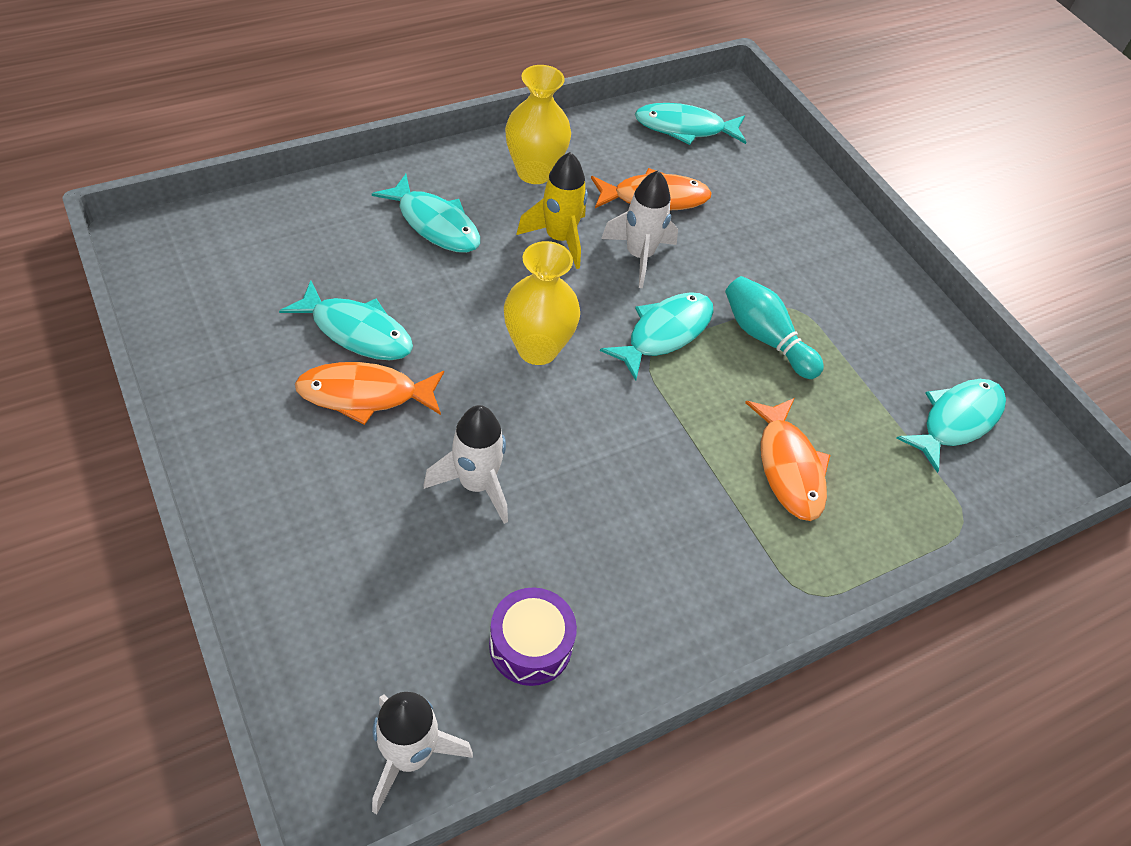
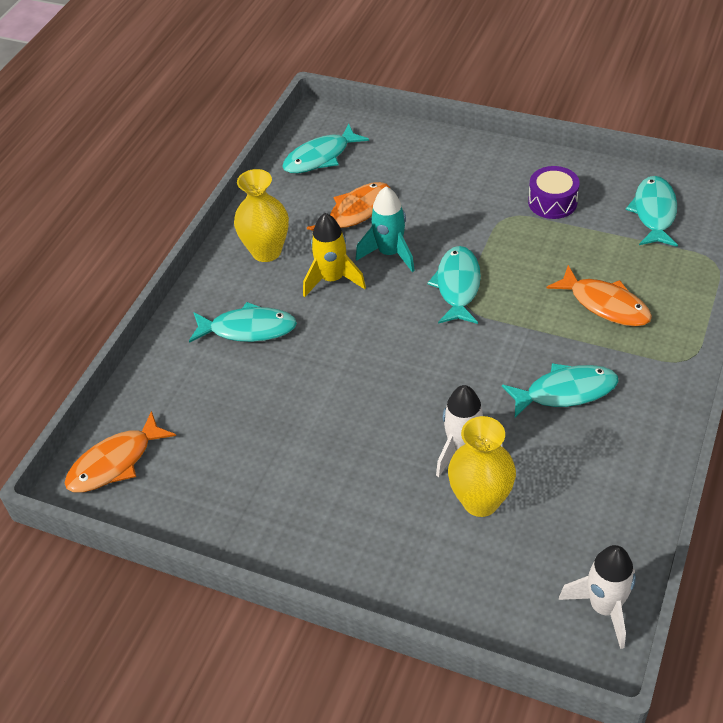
camera: 30 degrees left, 5 degrees down
turquoise fish [279,280,413,360] -> turquoise fish moved to [502,363,619,417]
orange fish [295,362,444,425] -> orange fish moved to [65,411,176,492]
purple drum [489,587,577,686] -> purple drum moved to [528,166,580,219]
yellow vase [504,241,580,365] -> yellow vase moved to [448,416,516,517]
white rocket [601,171,678,288] -> turquoise rocket [356,186,415,272]
turquoise bowling pin [725,276,824,379] -> none

